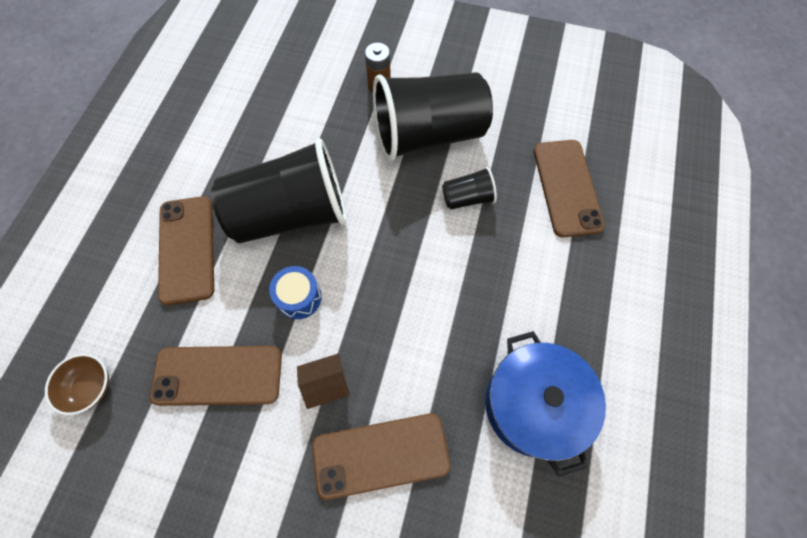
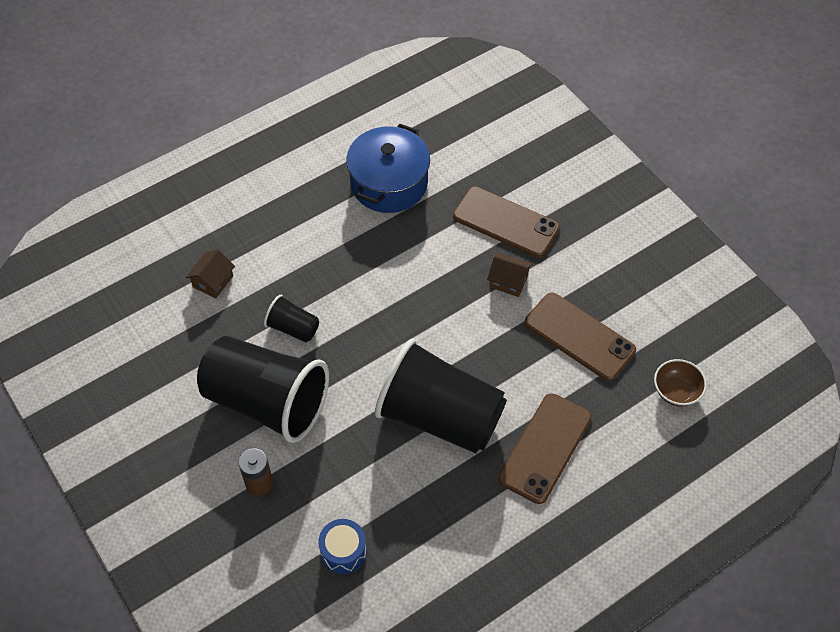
camera: 140 degrees left, 10 degrees down
blue drum [269,266,322,319] -> blue drum moved to [318,519,367,574]
brown phone [534,140,605,237] -> brown house [186,249,235,298]

